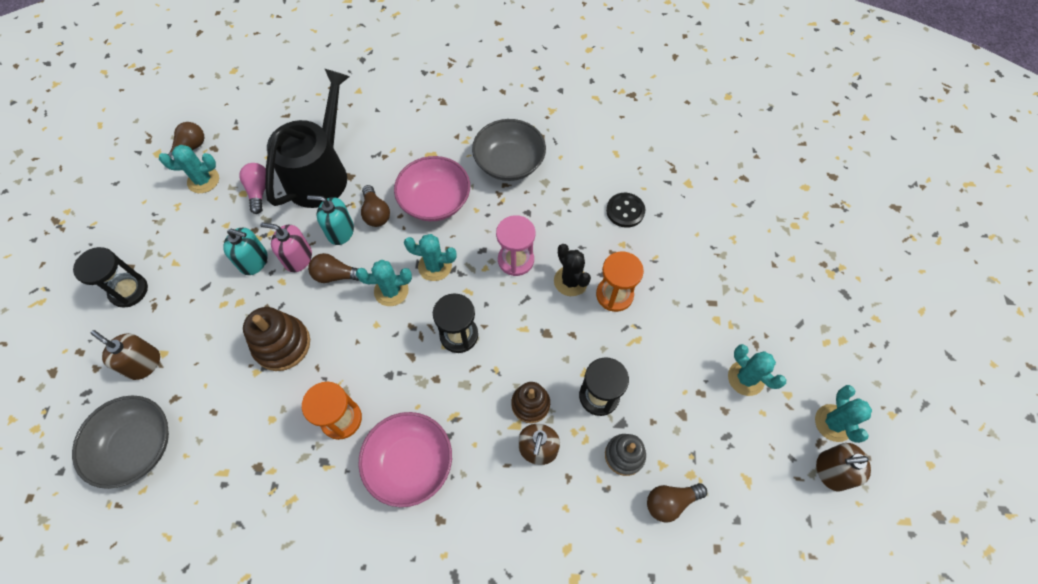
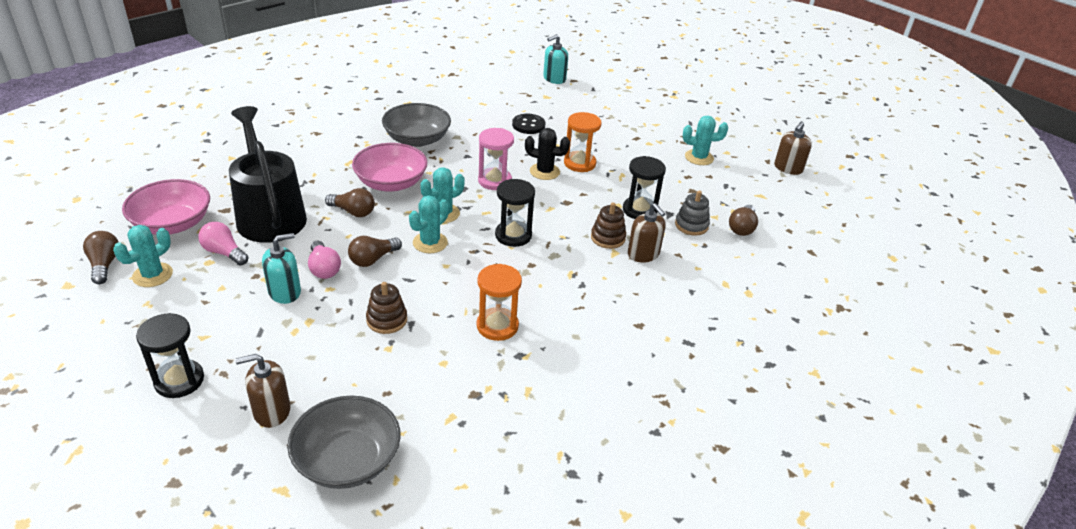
camera: 50 degrees left, 25 degrees down
brown stacking toy [243,307,310,371] -> brown stacking toy [366,282,407,334], size x0.66
pink soap dispenser [260,223,312,272] -> pink light bulb [308,241,341,279]
turquoise soap dispenser [307,195,354,245] -> turquoise soap dispenser moved to [543,34,568,84]
pink bowl [358,412,452,507] -> pink bowl moved to [122,179,210,235]
turquoise cactus [815,385,872,443] -> none

